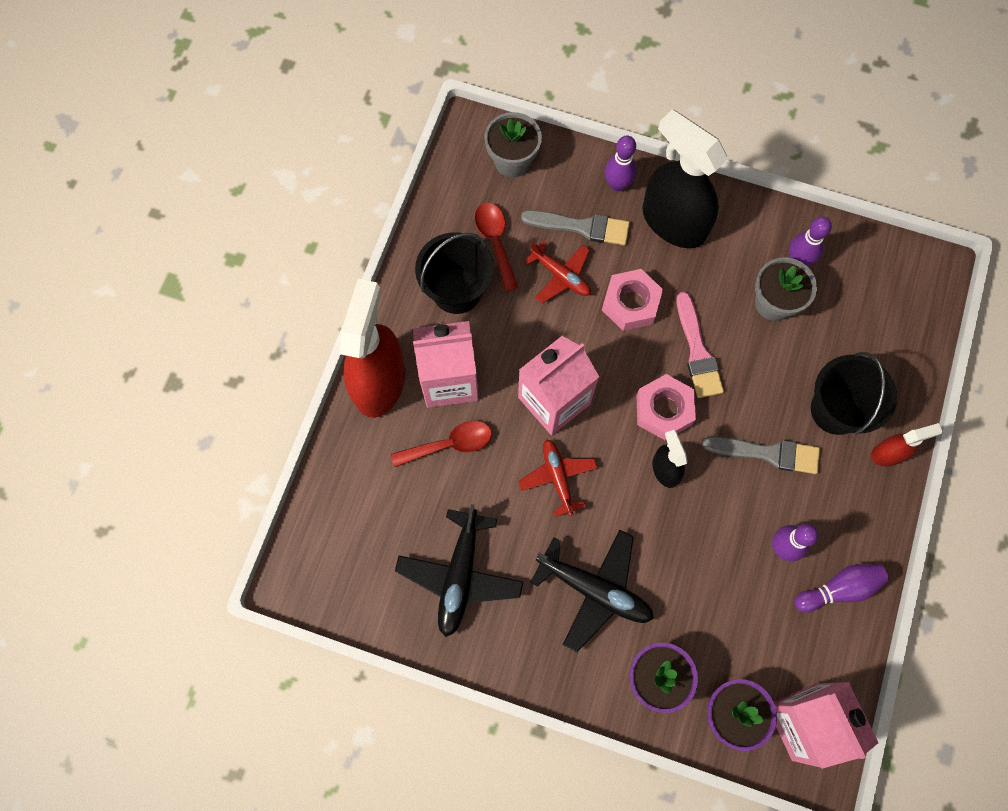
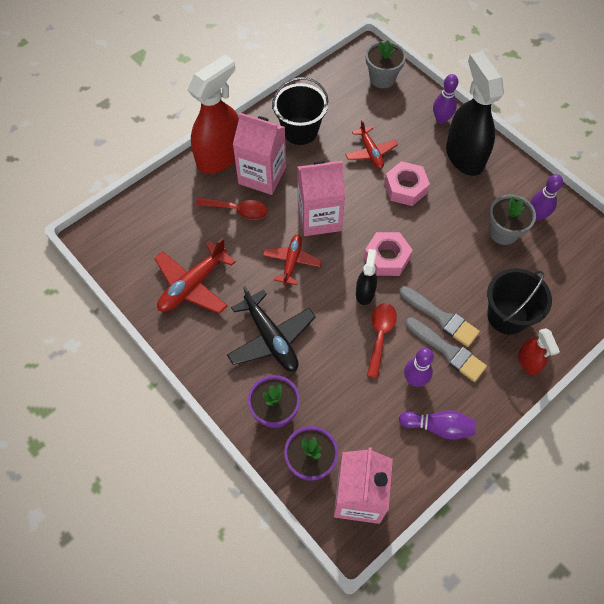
camera: 30 degrees right, 10 degrees down
black plane [395,504,523,637] -> red plane [154,238,236,314]
red spoon [475,203,518,292] -> red spoon moved to [367,303,397,378]
grey brush [521,210,630,245] -> grey brush moved to [405,317,487,382]
pink brush [677,292,724,398] -> none
red spray bottle [871,423,943,466] -> red spray bottle turned 60 degrees clockwise [518,328,560,375]

